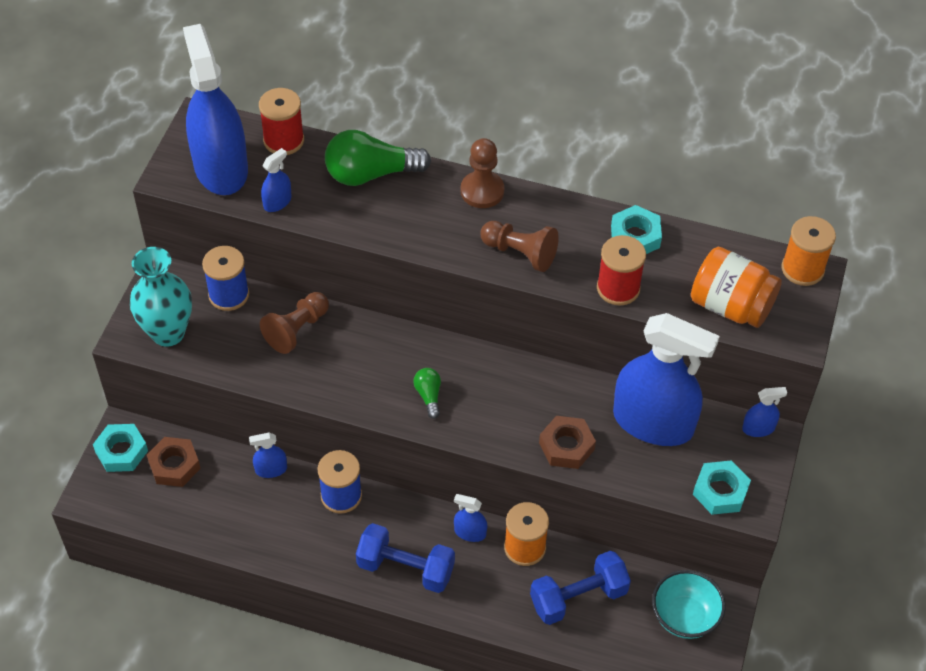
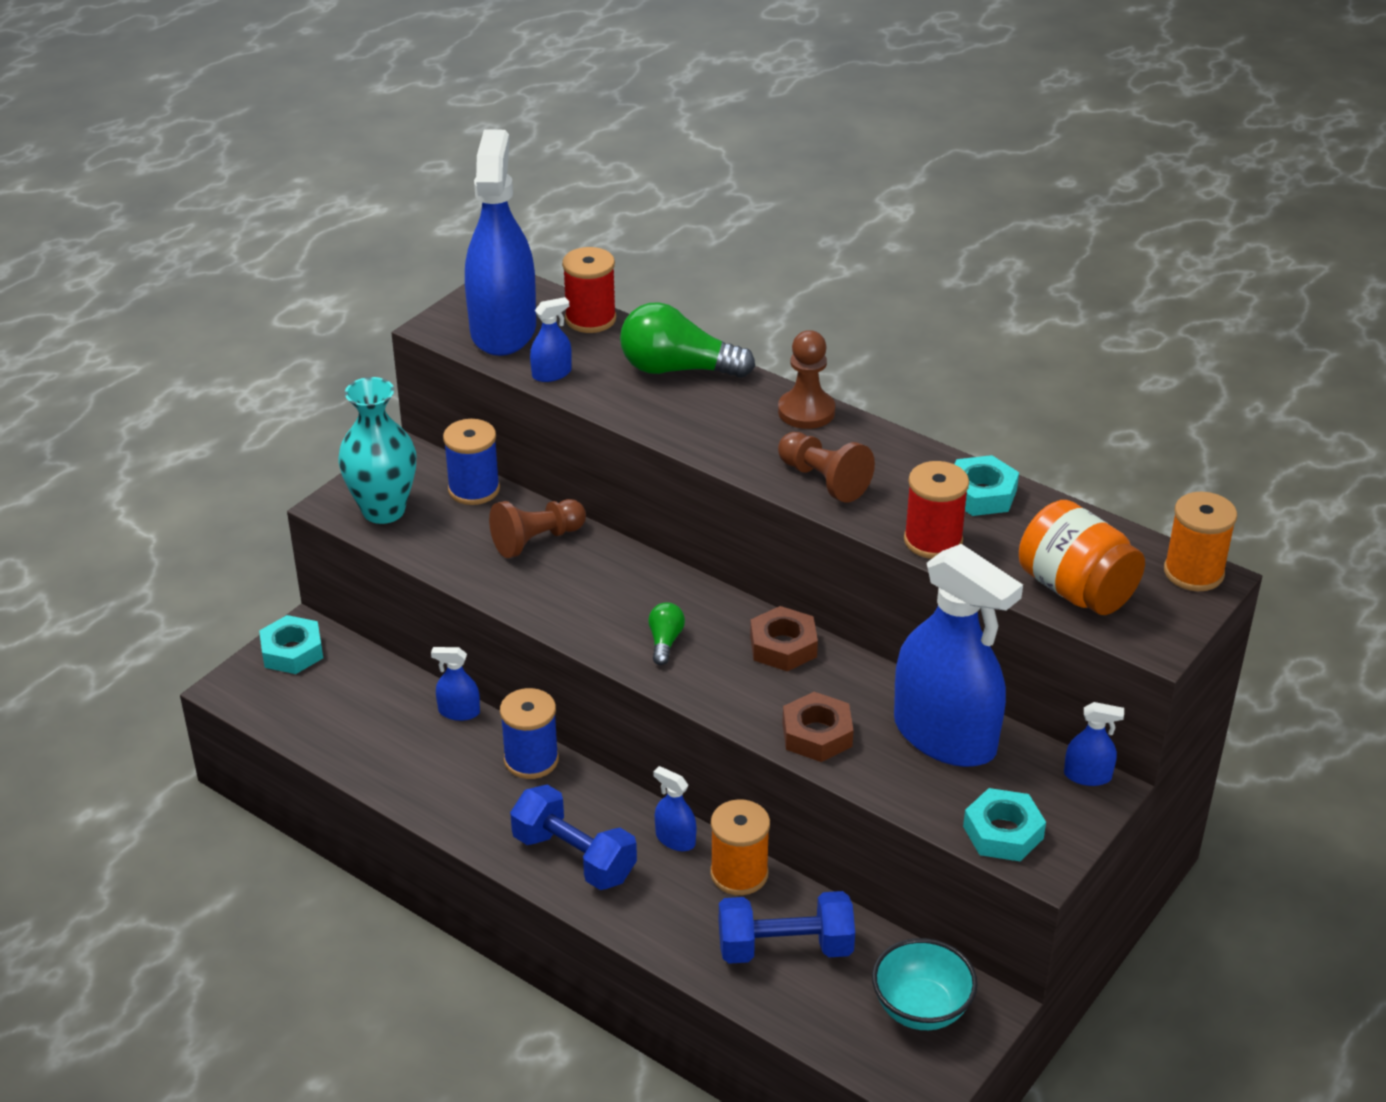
camera: 20 degrees right, 15 degrees down
brown nut [147,437,201,487] -> brown nut moved to [750,606,818,671]

